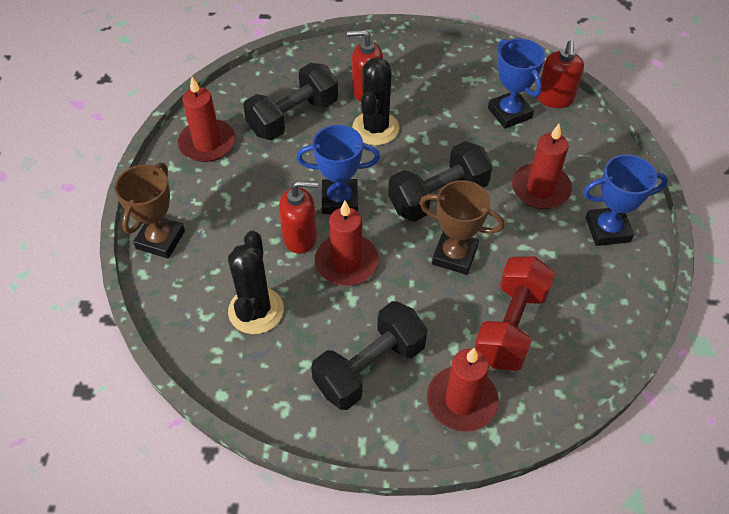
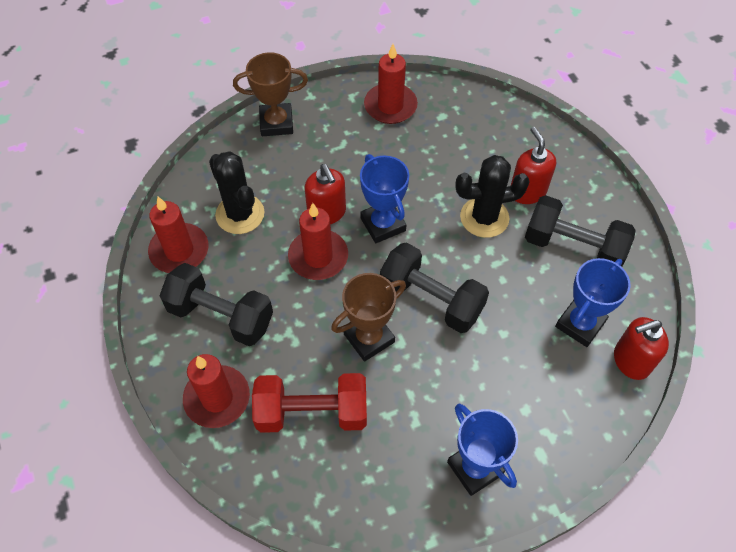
camera: 65 degrees right, 5 degrees up
black cactus [228,231,284,334] -> black cactus turned 75 degrees clockwise [209,151,265,234]
black dumbbell [243,63,338,140] -> black dumbbell moved to [525,195,636,267]
brown trophy [419,180,505,275] -> brown trophy turned 60 degrees clockwise [331,273,406,361]
red candle [512,124,572,209] -> red candle moved to [148,197,209,273]

